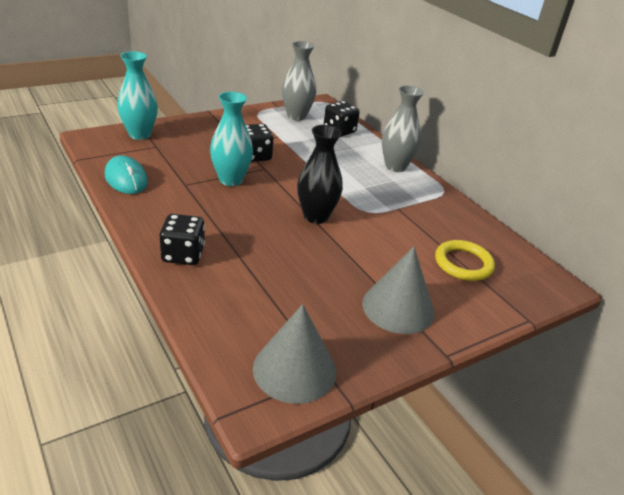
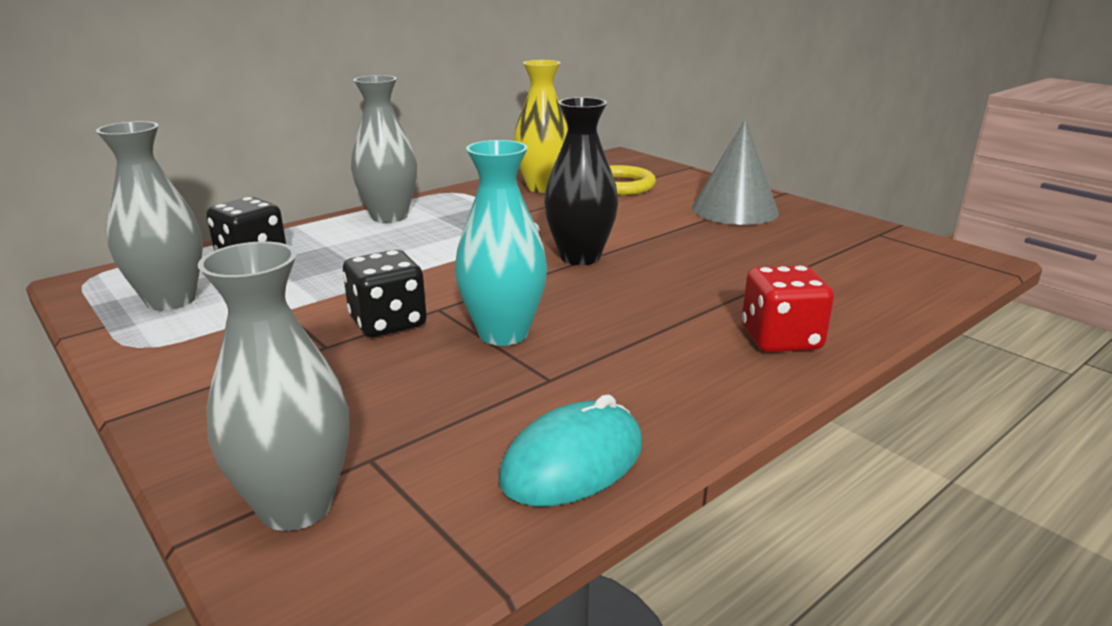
camera: 95 degrees left, 10 degrees down
turquoise vase [117,51,158,140] -> grey vase [198,241,349,531]
black dice [160,214,205,265] -> red dice [742,265,834,352]
grey cone [253,304,336,404] -> none
none -> yellow vase [513,60,568,193]

